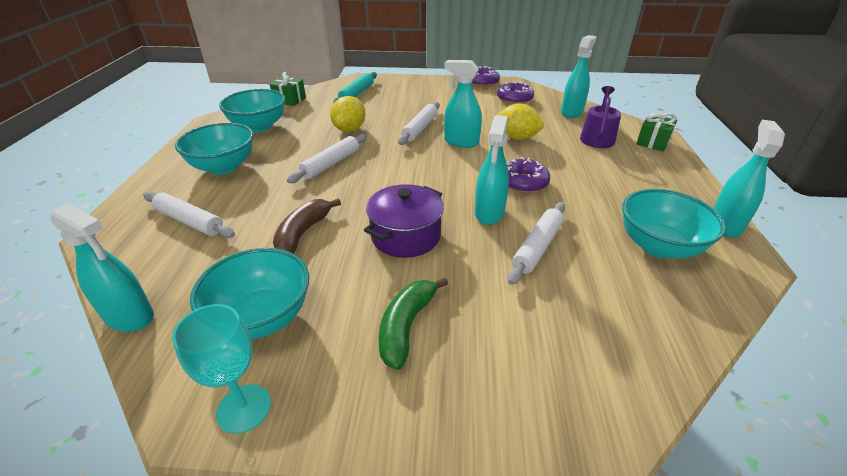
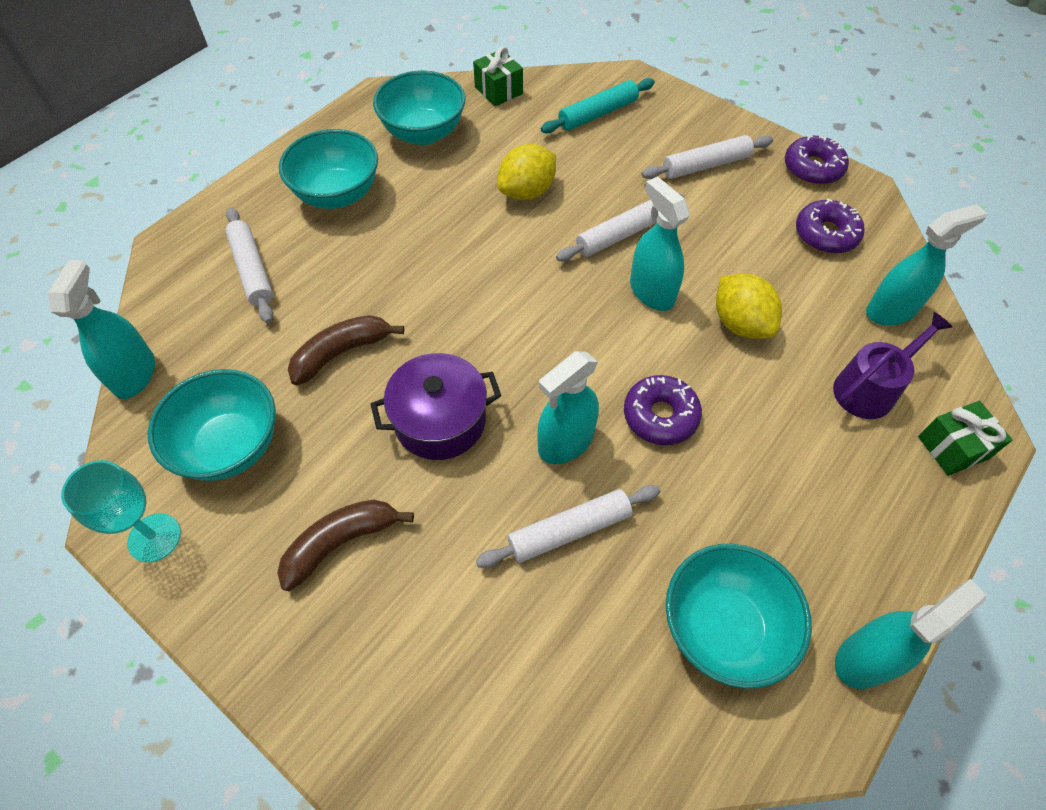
camera: 35 degrees right, 20 degrees up
turquoise spray bottle [50,203,154,332] -> turquoise spray bottle turned 150 degrees counterclockwise [48,260,155,399]
white rolling pin [287,134,368,183] -> white rolling pin moved to [642,135,773,179]
green banana [379,277,448,370] -> brown banana [277,499,414,591]

